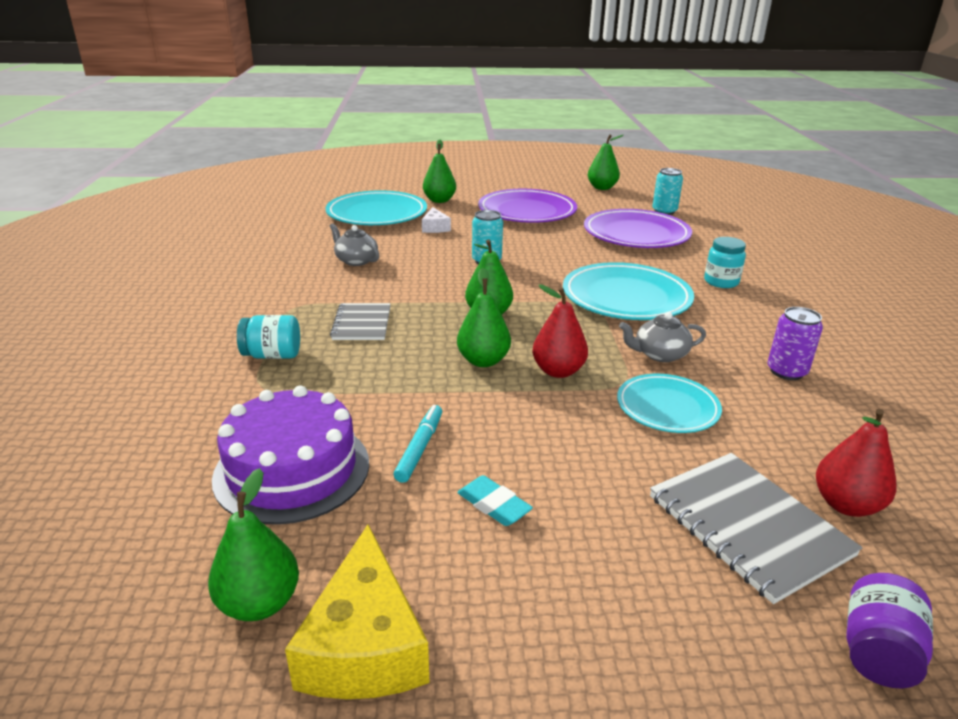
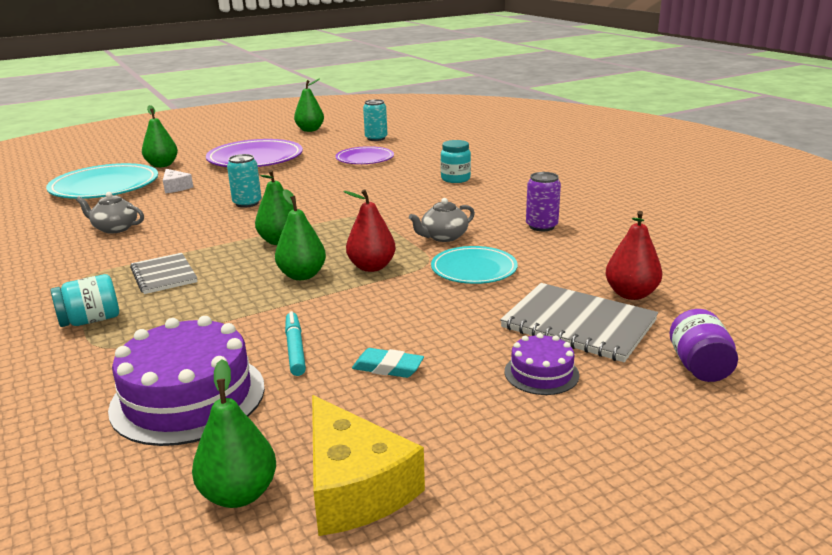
camera: 25 degrees left, 5 degrees down
turquoise plate [563,262,694,320] -> none
purple plate [584,209,692,248] -> purple plate [335,146,394,164], size x0.61
none -> purple cake [505,333,579,395]

